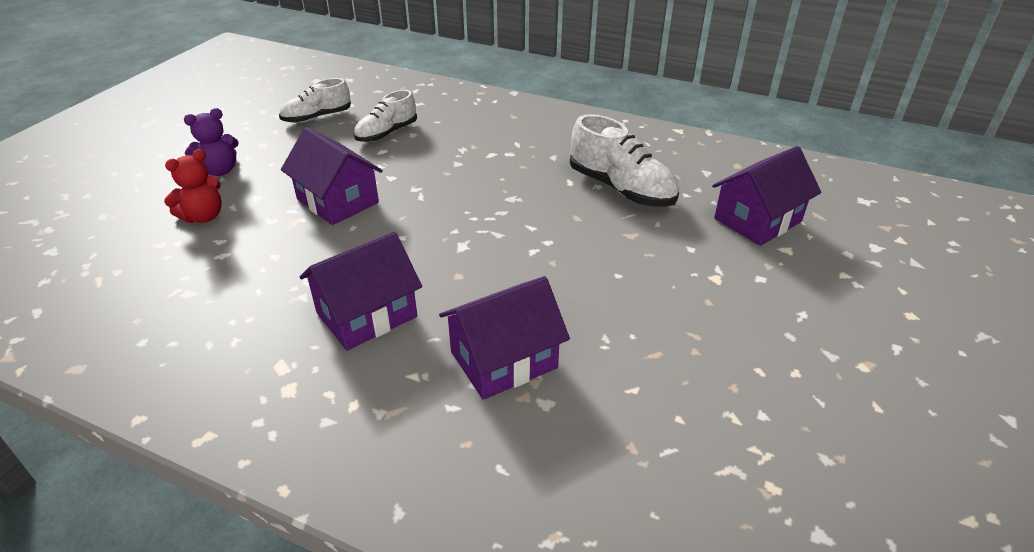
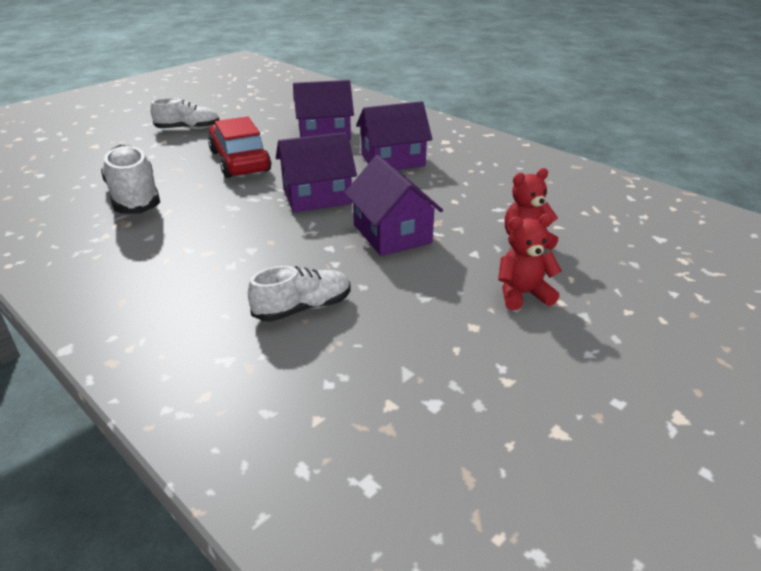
camera: 160 degrees left, 5 degrees down
purple teddy bear [184,108,239,176] -> red teddy bear [498,214,562,310]
white shoe [279,78,351,123] -> white shoe moved to [150,98,219,129]
purple house [712,146,821,246] -> purple house moved to [276,132,357,212]
none -> red car [208,116,271,178]

